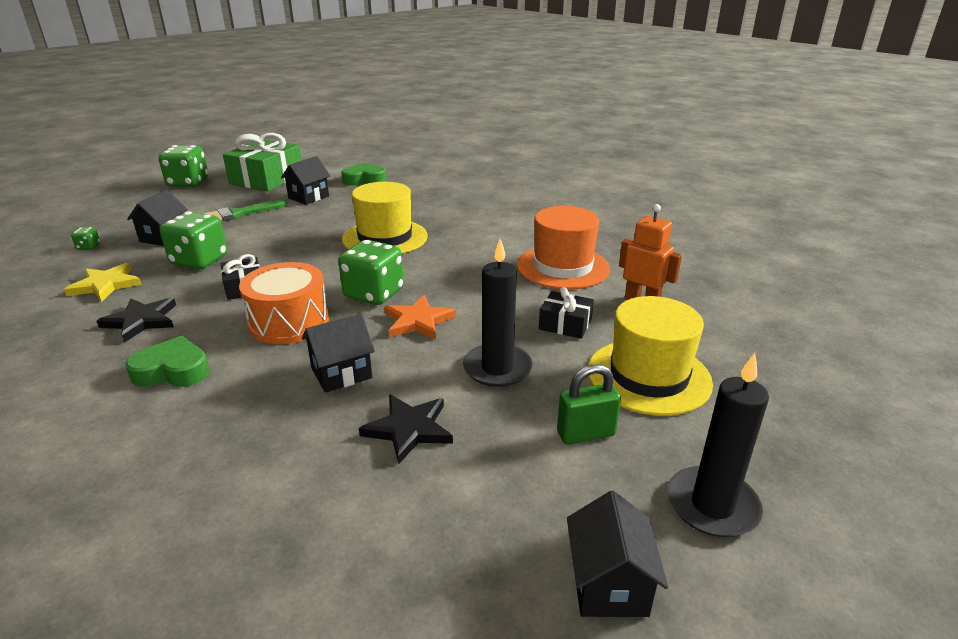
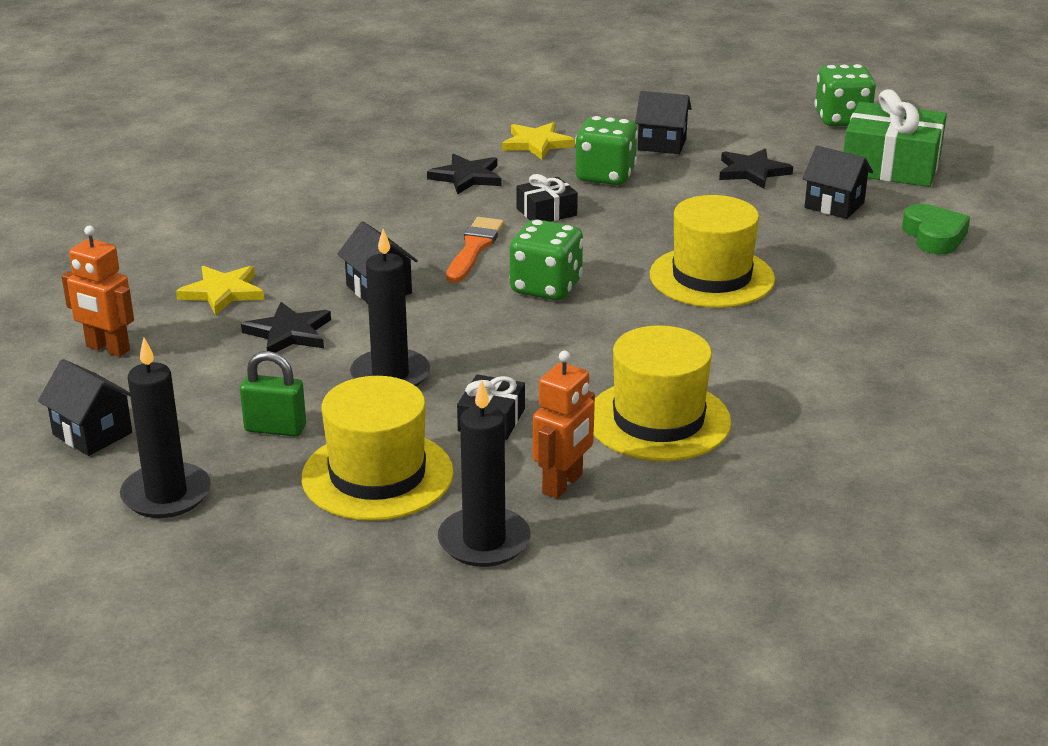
camera: 85 degrees right, 0 degrees up
green dice [71,227,100,250] -> none
green heart [125,336,210,387] -> none
green brush [203,200,287,221] -> black star [719,149,793,189]
orange drum [239,262,329,344] -> orange brush [446,217,504,283]
orange star [384,295,456,340] -> none
orange hat [517,206,610,290] -> yellow hat [594,326,732,461]
green padlock [557,364,621,444] -> green padlock turned 60 degrees counterclockwise [240,351,306,437]
black house [567,491,668,617] -> black house turned 45 degrees clockwise [38,359,132,456]
none -> orange robot [61,226,134,357]
none -> yellow star [176,266,264,316]
none -> black candle [438,380,531,567]

